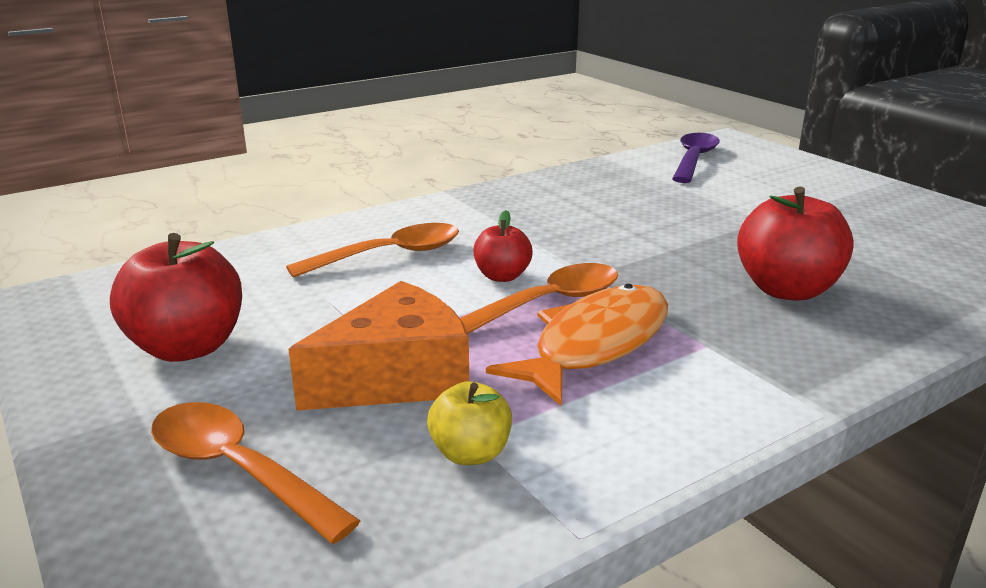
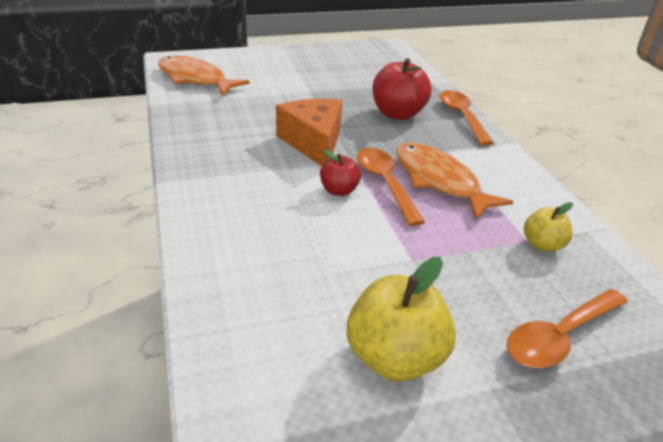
camera: 75 degrees left, 10 degrees up
red apple [110,233,242,362] -> yellow apple [347,257,456,382]
orange spoon [286,223,459,278] -> orange spoon moved to [440,90,494,146]
orange cheese [288,281,469,411] -> orange cheese moved to [276,99,342,166]
purple spoon [672,133,720,183] -> orange fish [158,56,250,96]

